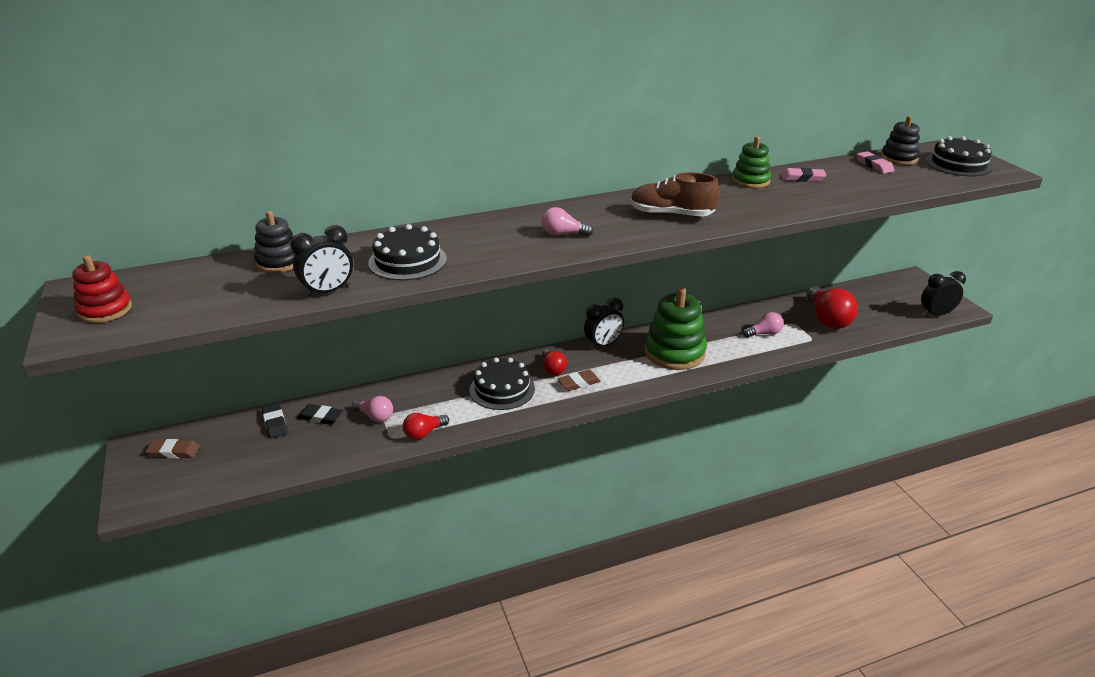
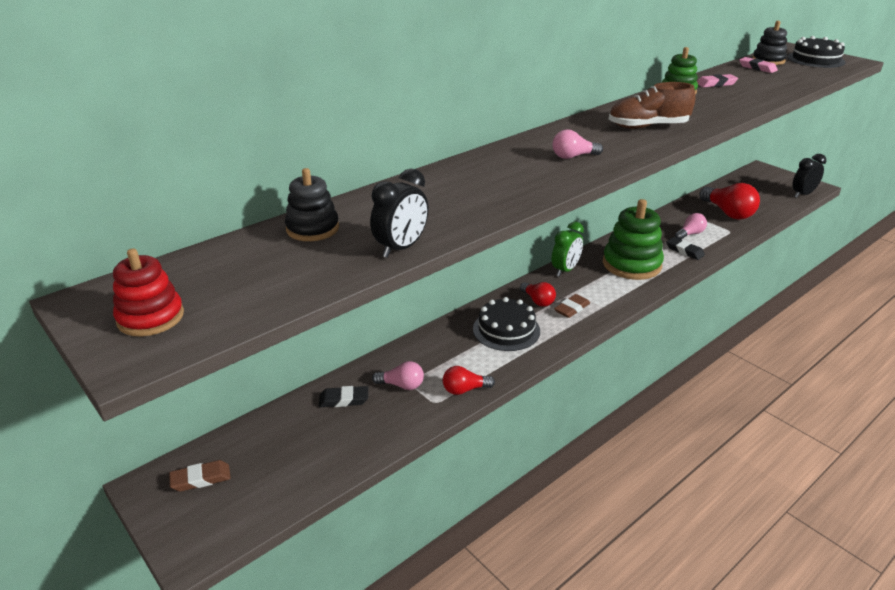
camera: 20 degrees left, 0 degrees up
black eraser [262,403,288,438] -> black eraser moved to [666,237,705,260]
black cake [368,224,447,280] -> none
red light bulb [403,413,449,440] -> red light bulb turned 45 degrees clockwise [443,366,495,395]
black clock [584,298,624,350] -> green clock [552,222,584,277]

